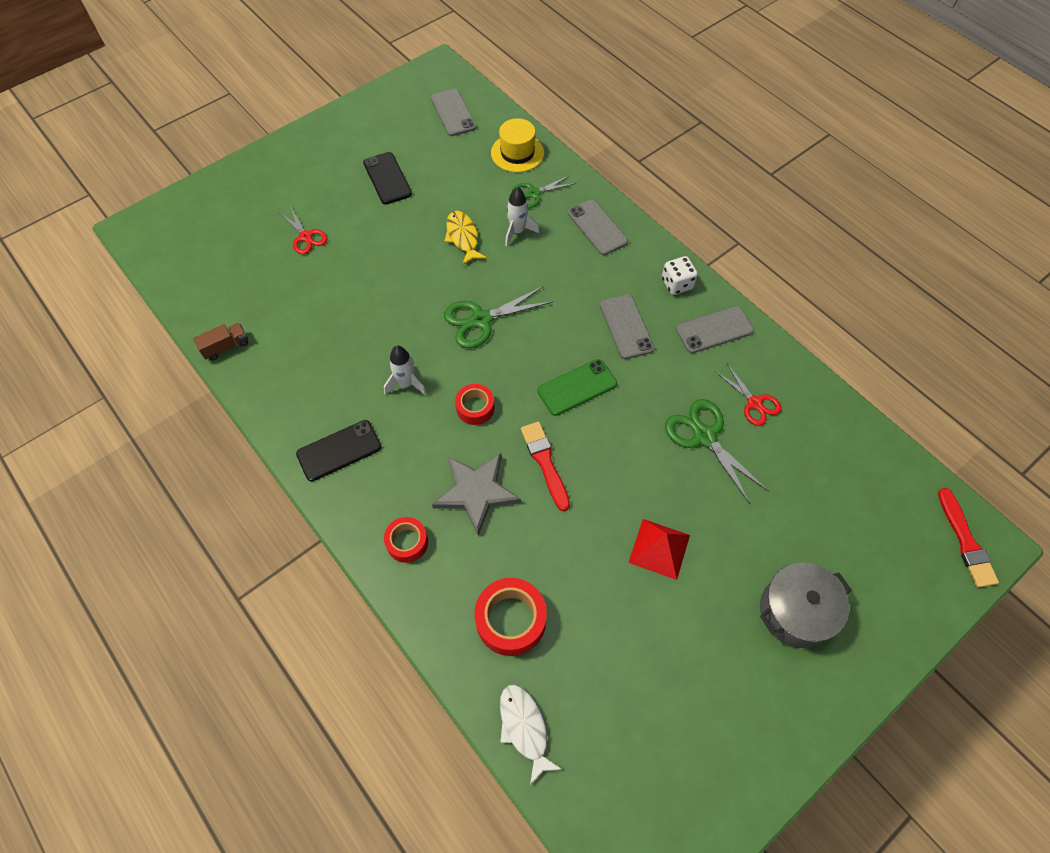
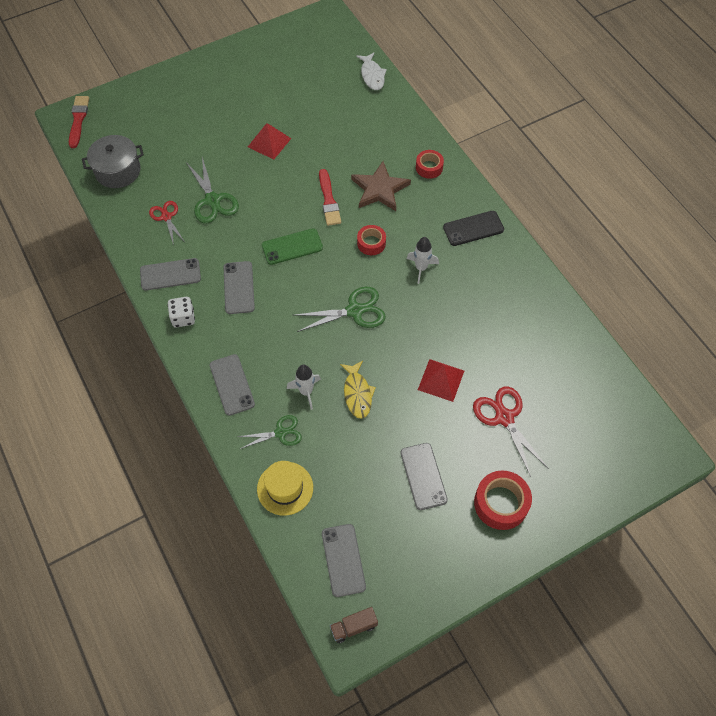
camera: 170 degrees left, 0 degrees up
brown truck [193,323,248,361] -> brown truck moved to [330,607,378,643]
red scissors [279,207,328,254] -> red scissors [473,387,549,477], size x1.54
black phone [363,152,412,205] -> grey phone [401,443,448,510]
grey star [432,453,521,535] -> brown star [351,161,411,211]
red tape [474,578,547,656] -> red tape moved to [474,470,532,530]
grey pot [760,562,851,648] -> grey pot moved to [82,135,144,188]
none -> red pyramid [418,359,464,402]

